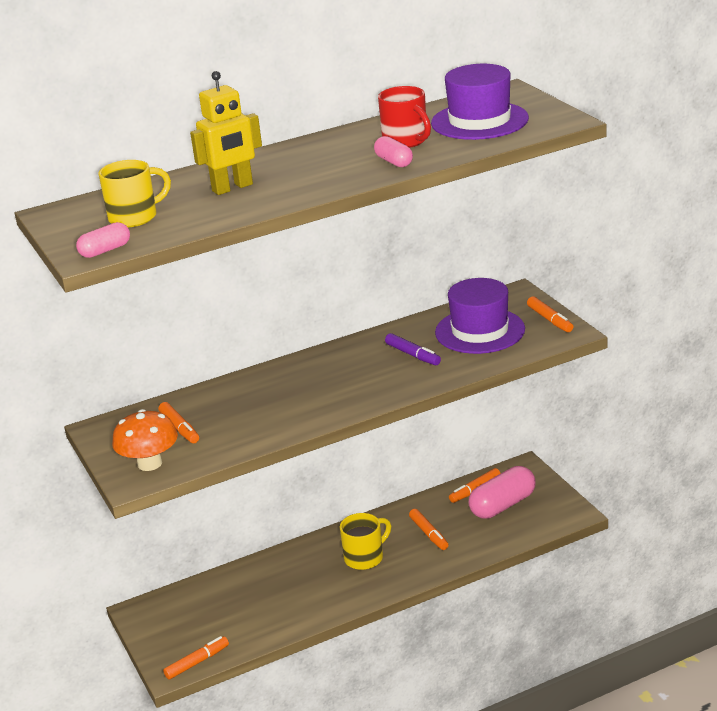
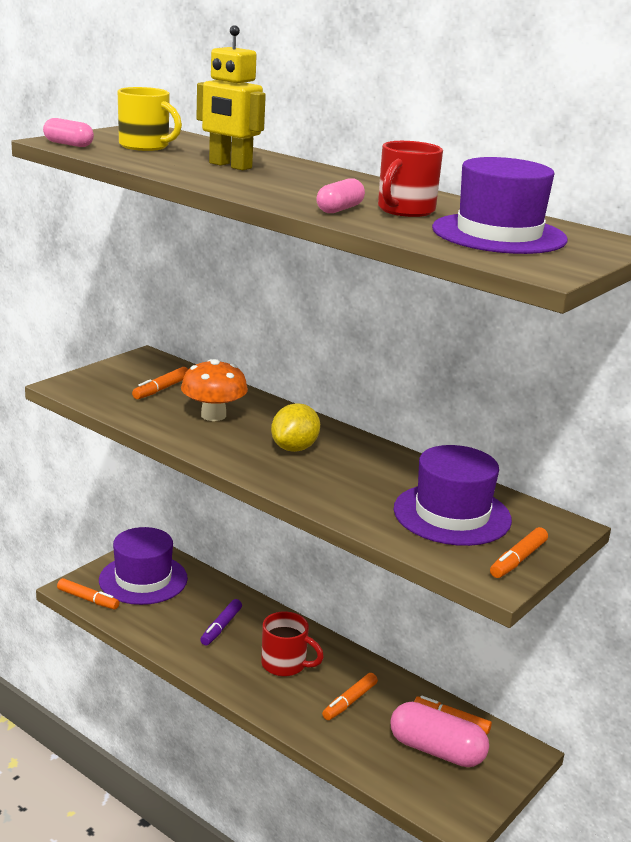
camera: 60 degrees right, 5 degrees down
orange mushroom [112,409,178,471] -> orange mushroom moved to [181,359,248,421]
yellow mug [340,513,391,570] -> red mug [261,612,324,676]
purple marker [385,333,441,365] -> purple marker moved to [200,599,242,646]
none -> purple hat [99,527,188,605]
none -> yellow lemon [271,403,320,452]

